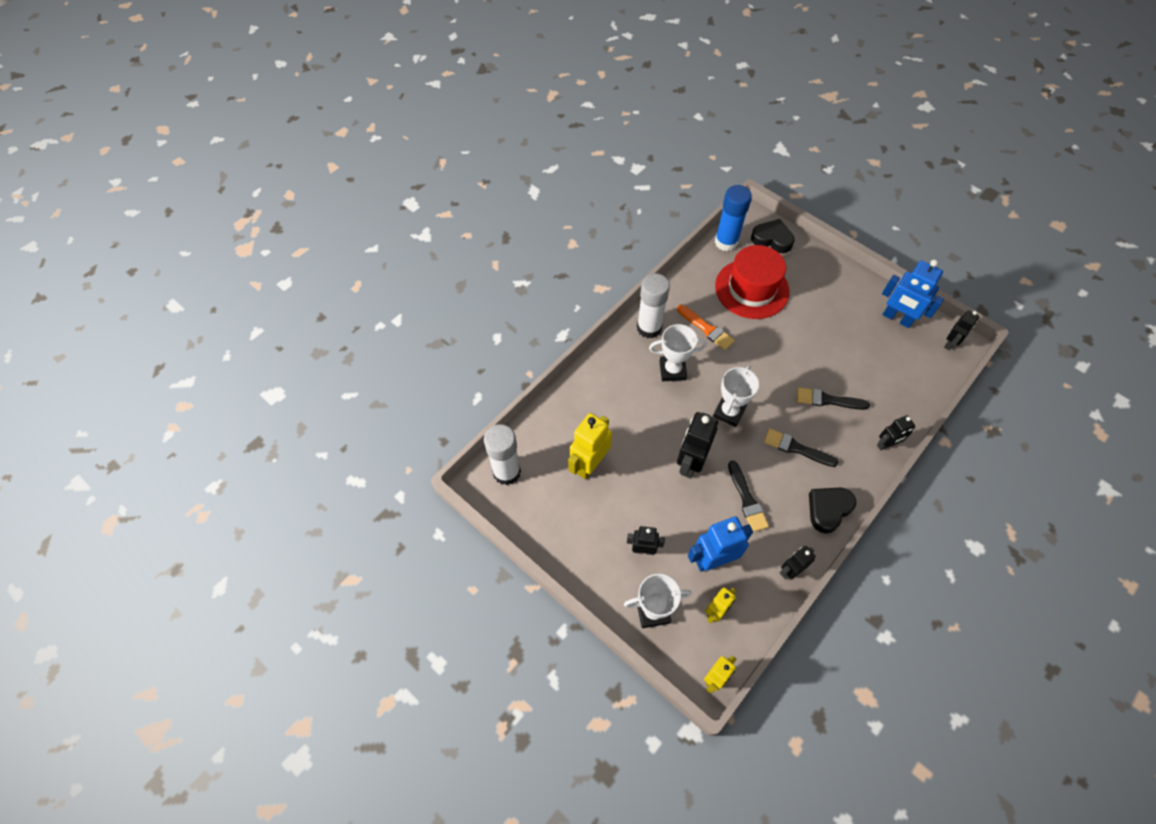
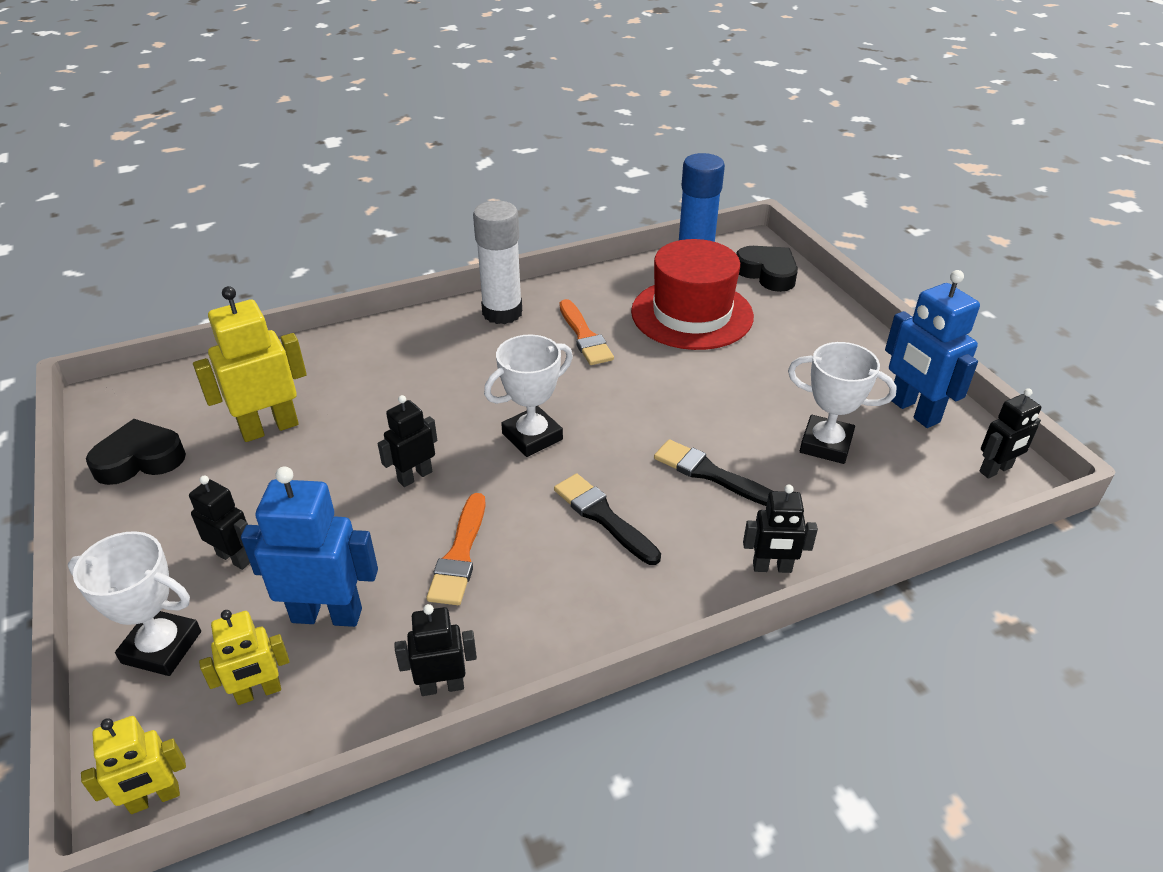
camera: 25 degrees right, 20 degrees down
white glue stick [484,424,521,485] -> none
white trophy [649,324,707,381] -> white trophy moved to [788,342,897,464]
black robot [677,412,718,478] -> black robot [378,395,437,487], size x0.59
black brush [728,461,769,532] -> orange brush [427,493,485,605]
black heart [809,487,856,534] -> black heart moved to [86,419,186,485]

